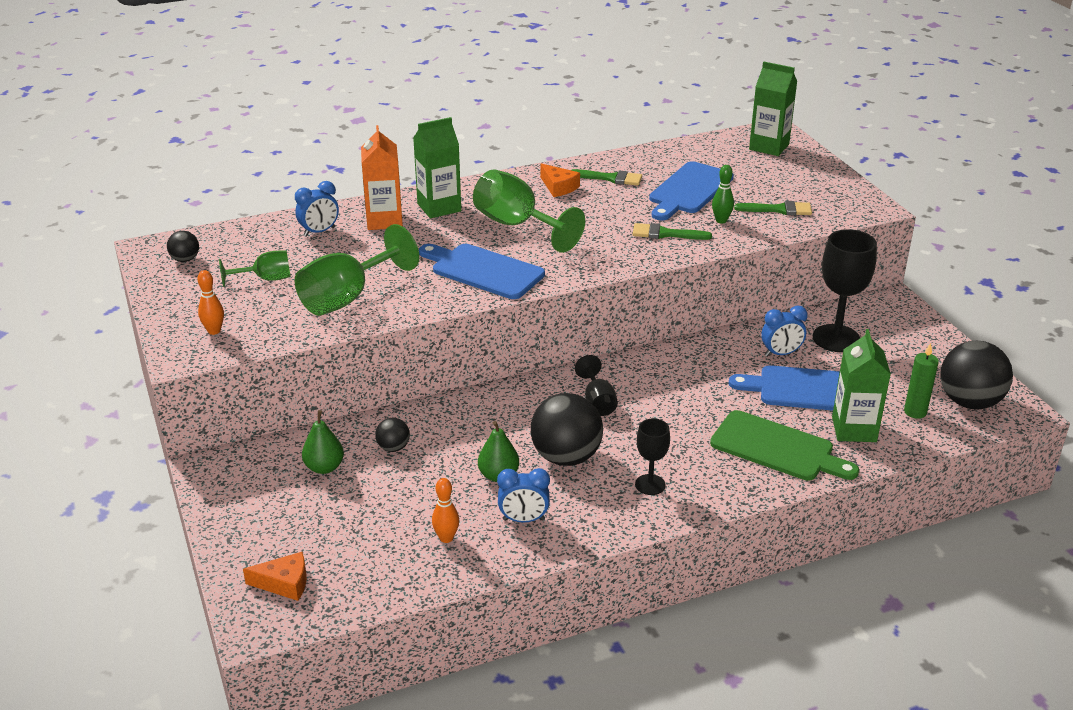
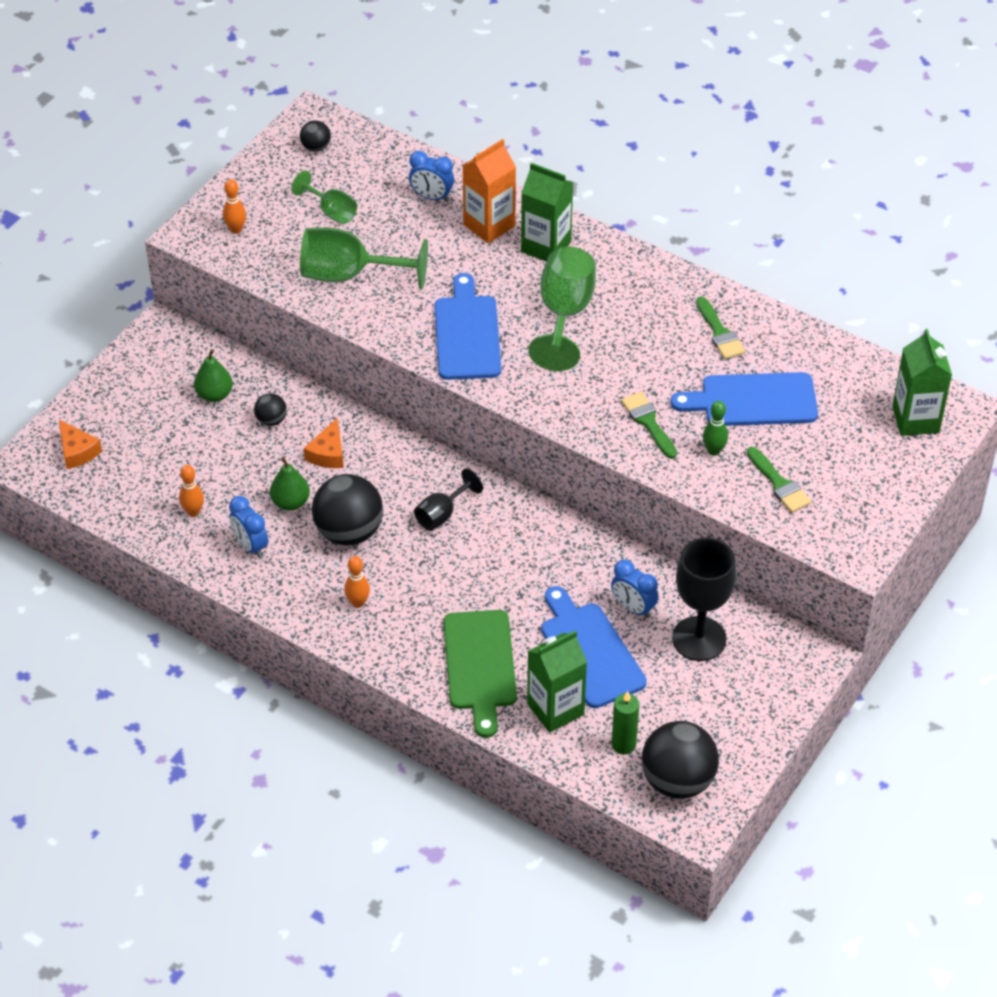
camera: 55 degrees right, 15 degrees up
orange cheese [540,163,580,197] -> orange cheese moved to [304,418,344,468]
black goblet [635,418,670,495] -> orange bowling pin [344,556,370,608]

